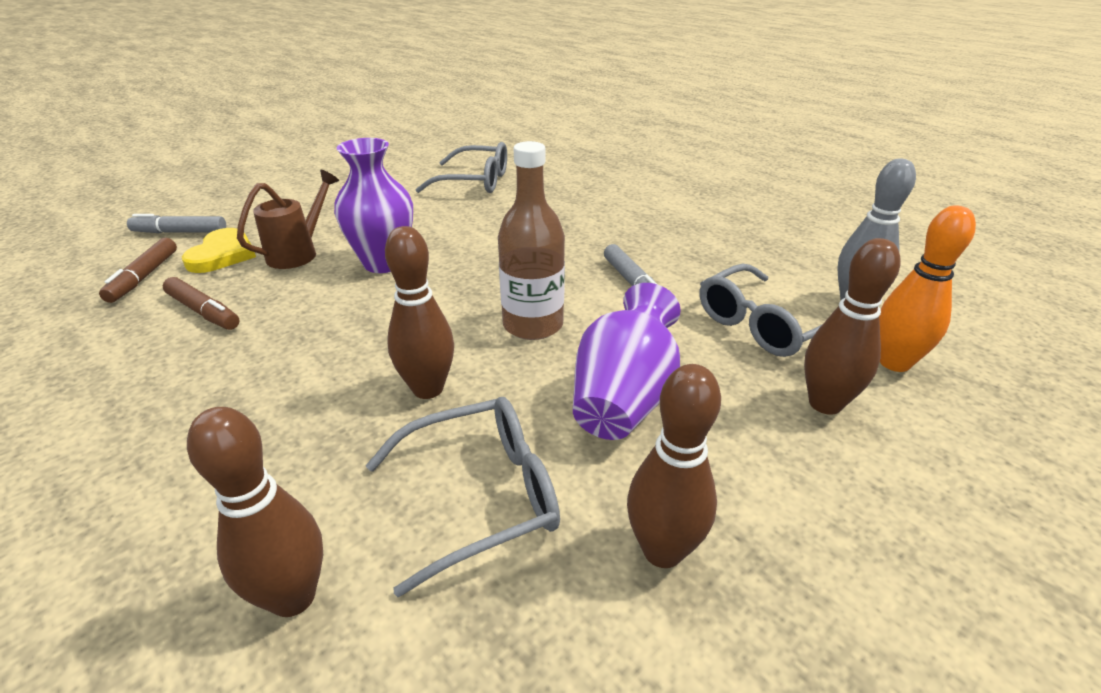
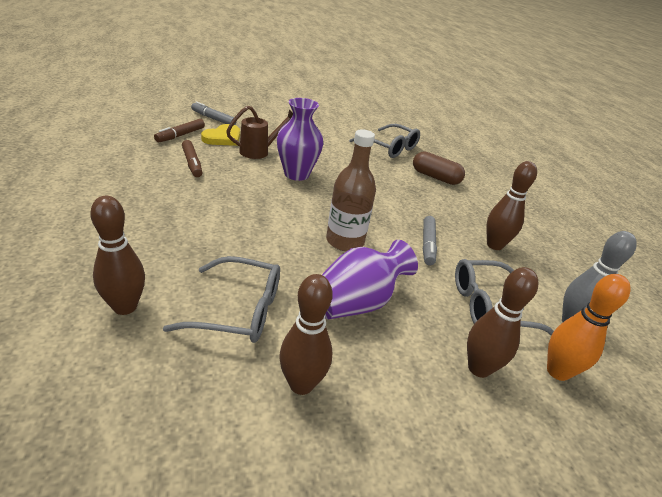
camera: 25 degrees right, 0 degrees up
brown bowling pin [385,226,454,399] -> brown bowling pin moved to [486,161,537,250]
none -> brown capsule [413,151,465,185]

